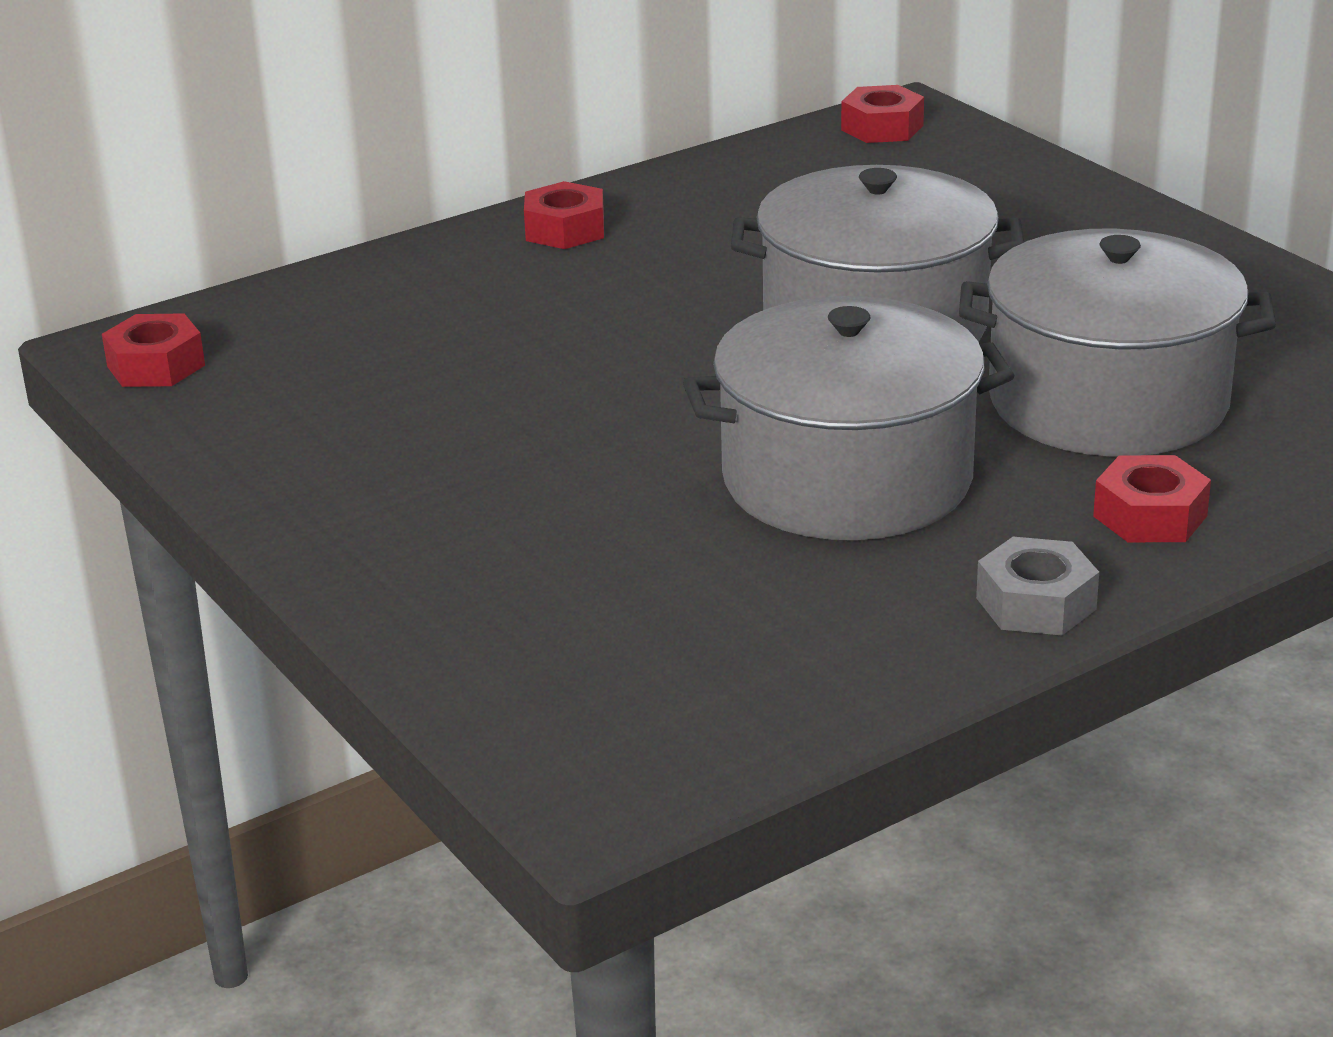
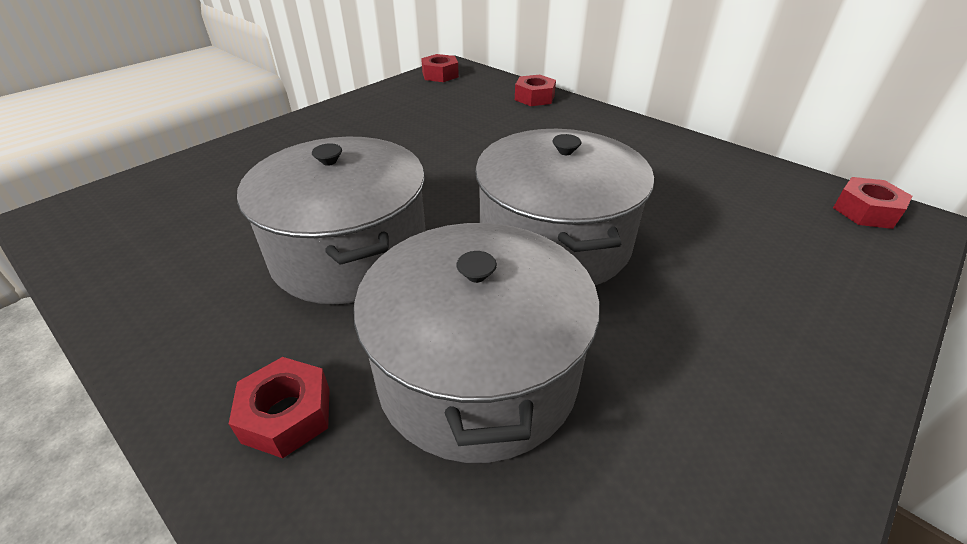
camera: 75 degrees right, 10 degrees up
red nut [524,181,604,249] -> red nut moved to [515,74,556,106]
grey nut [976,537,1099,635] -> none

